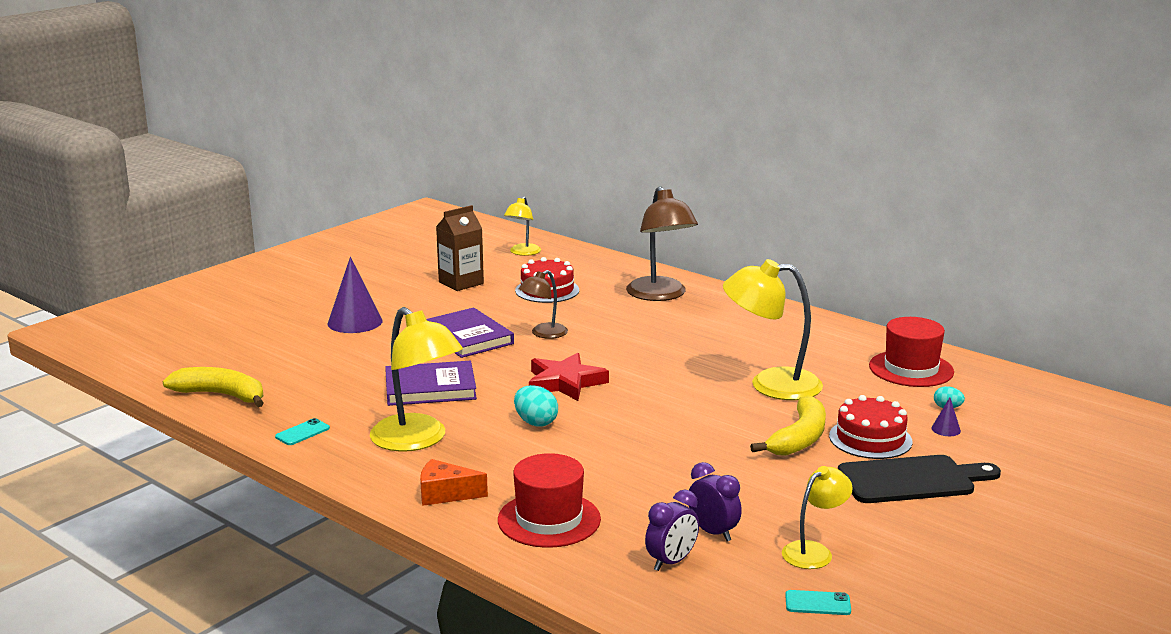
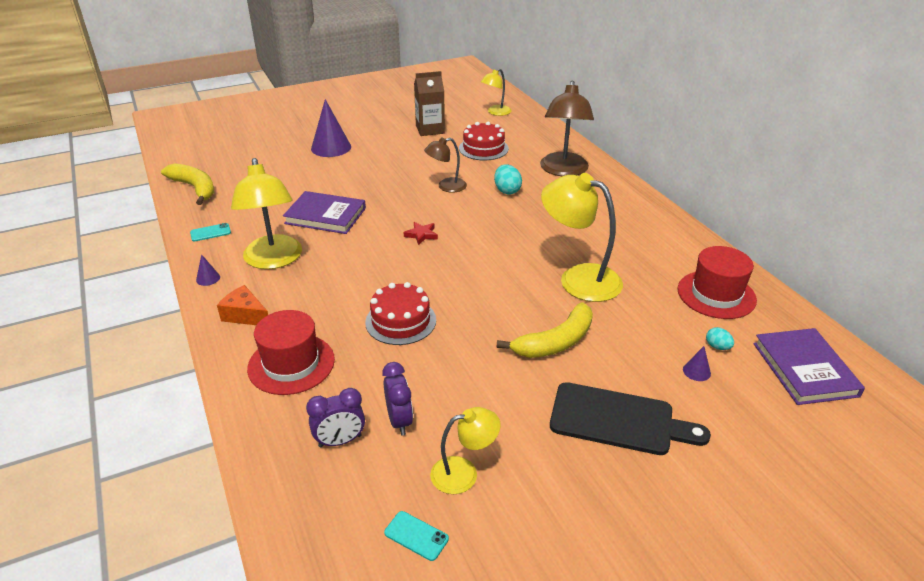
camera: 25 degrees right, 15 degrees up
purple book [426,308,514,358] -> purple book moved to [753,328,865,405]
turquoise egg [514,385,558,427] -> turquoise egg moved to [494,165,522,194]
red star [529,353,609,401] -> red star [403,222,438,245], size x0.52
red cake [829,395,913,459] -> red cake moved to [365,282,436,345]
none -> purple cone [196,254,220,286]

